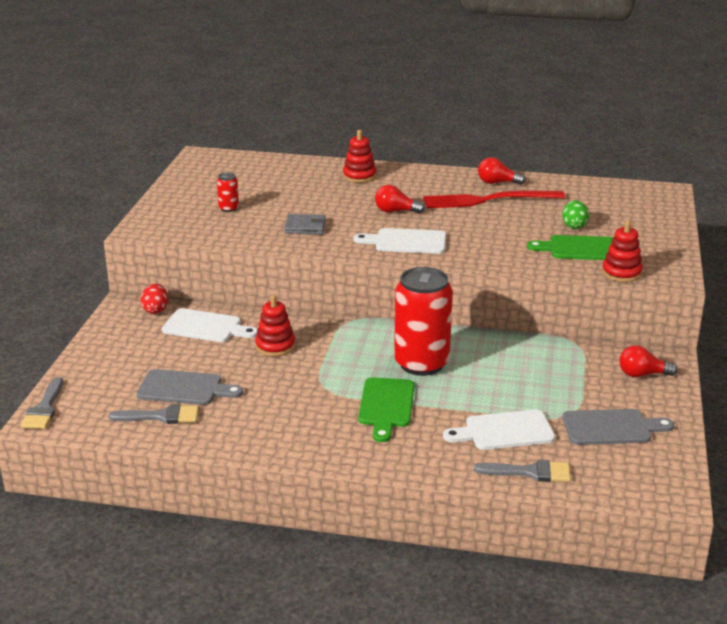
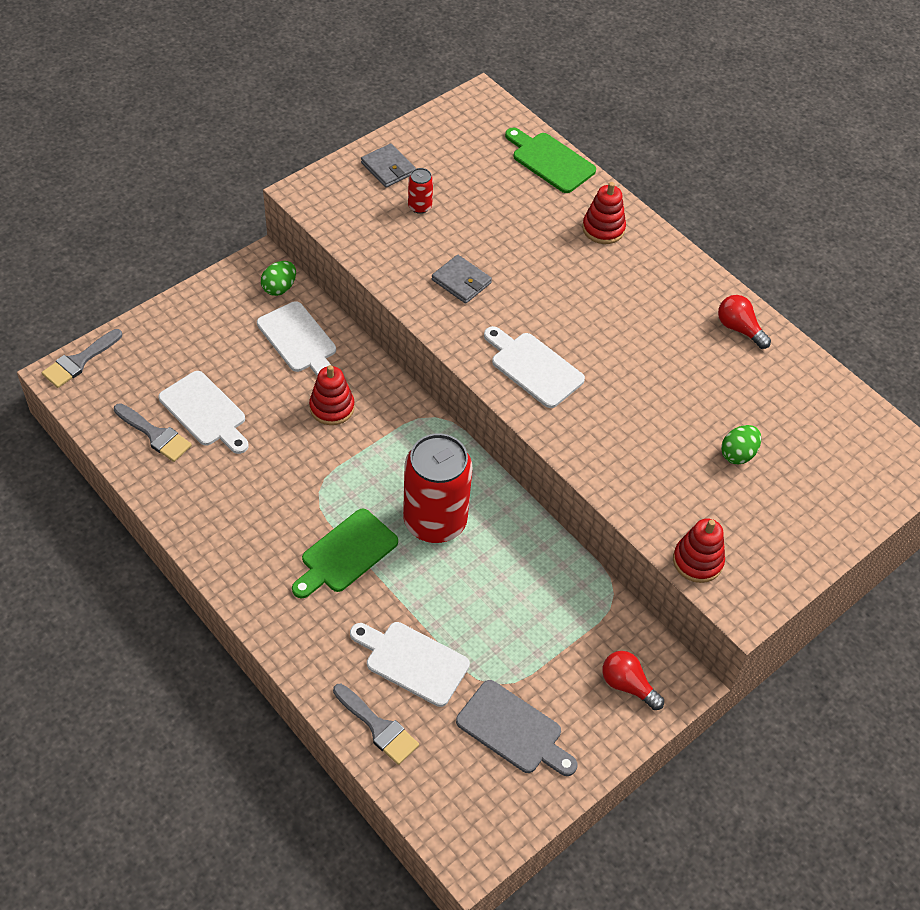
camera: 35 degrees right, 25 degrees up
grey cutting board [137,369,243,405] -> white cutting board [159,371,249,454]
red egg [140,284,168,314] -> green egg [261,261,296,296]
red light bulb [375,185,425,213] -> none
red fork [423,191,565,208] -> none
green cutting board [527,235,613,260] -> green cutting board moved to [505,127,596,193]
none -> grey wallet [361,143,416,187]

